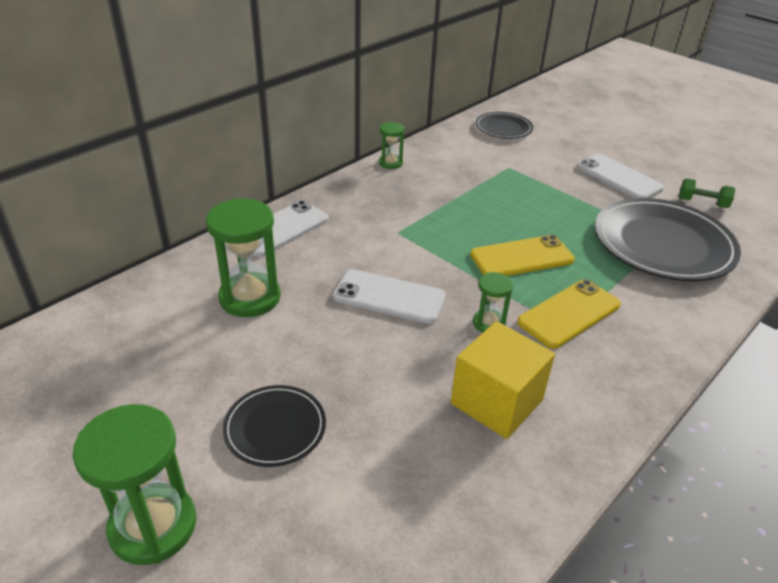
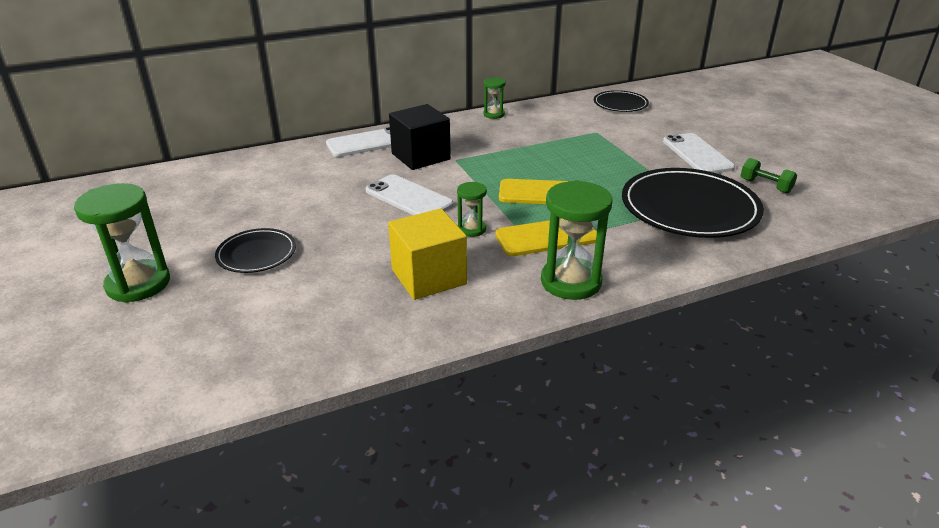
camera: 25 degrees right, 5 degrees down
green hourglass [206,199,281,317] -> green hourglass moved to [541,180,612,300]
none -> black cube [389,104,451,170]

